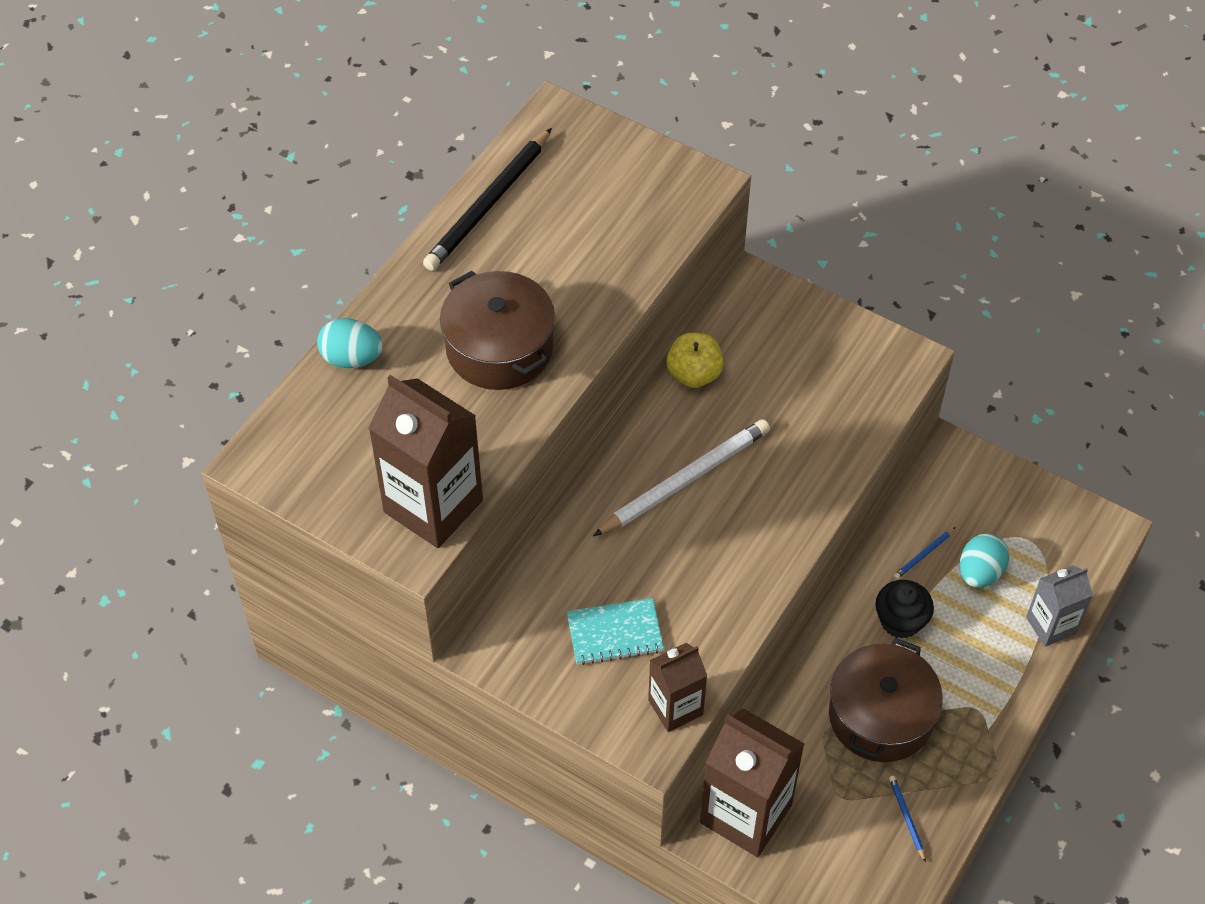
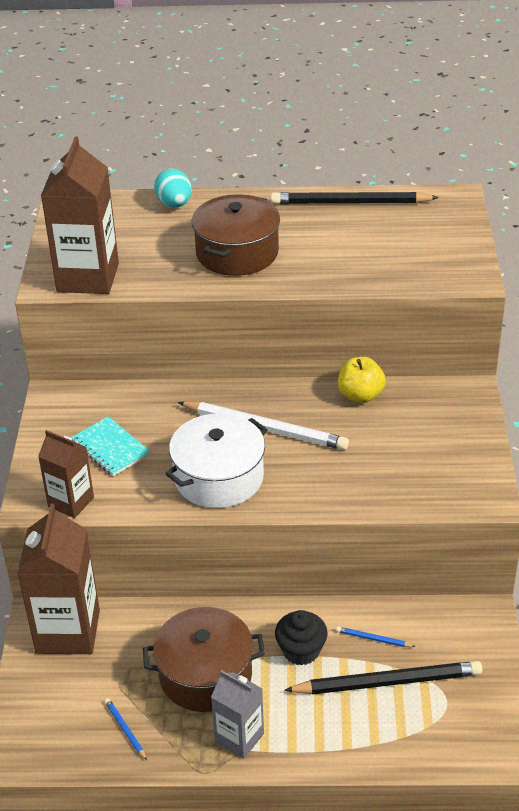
camera: 60 degrees right, 15 degrees down
blue pencil [889,776,926,862] -> blue pencil turned 75 degrees counterclockwise [105,698,147,760]
turquoise egg [960,534,1009,588] -> black pencil [284,661,482,694]
grey carton [1026,565,1093,647] -> grey carton moved to [211,670,264,759]
none -> white pot [165,413,268,508]

